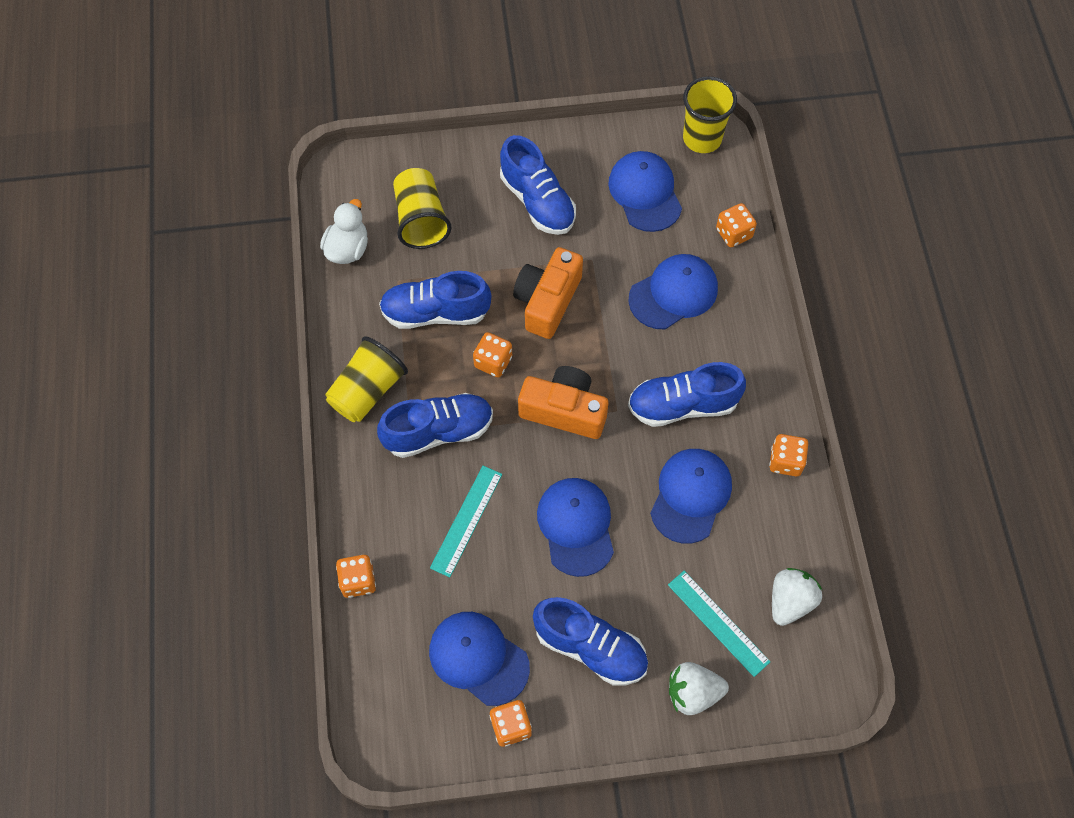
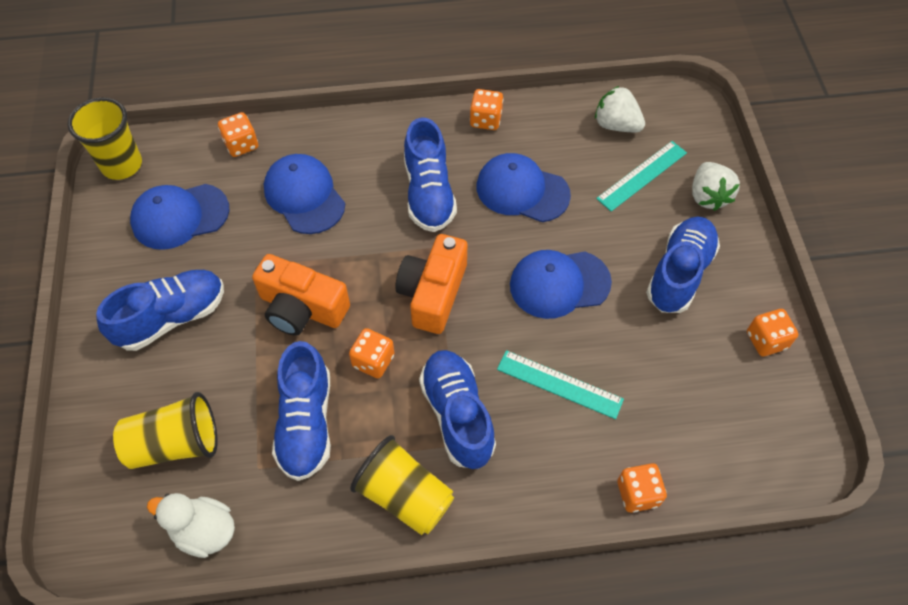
camera: 90 degrees left, 5 degrees down
blue cap [429,612,530,706] -> none

